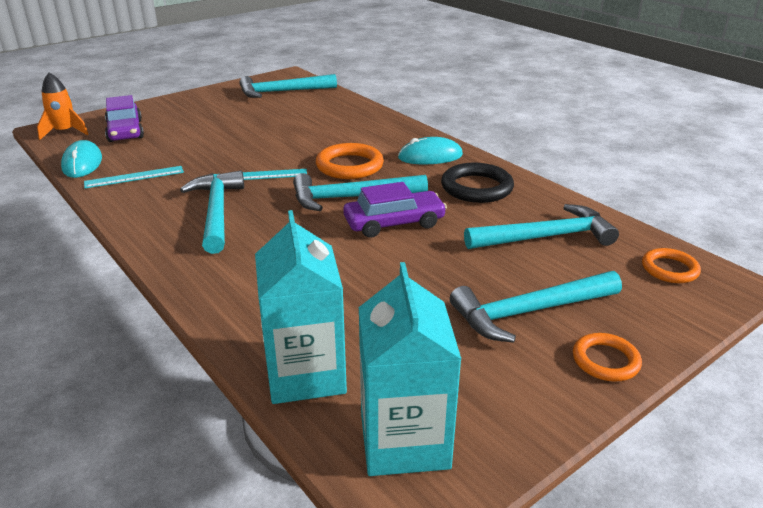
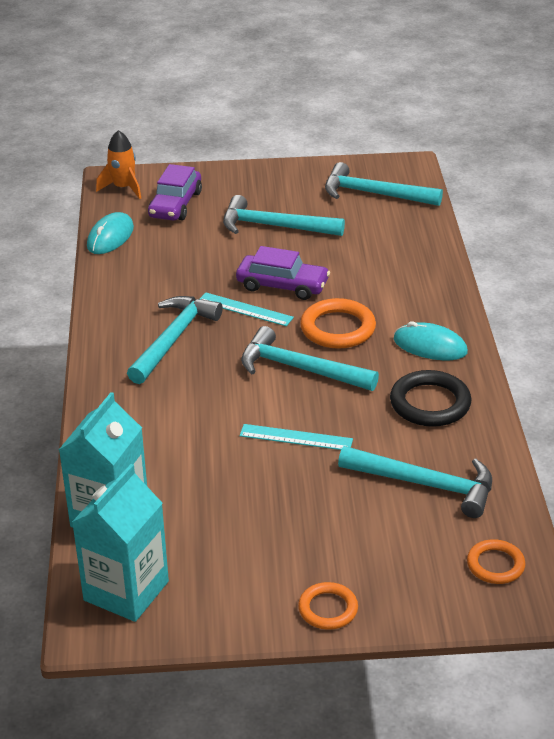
camera: 35 degrees right, 5 degrees up
turquoise ruler [84,166,184,188] -> turquoise ruler moved to [239,424,353,450]
purple car [343,182,447,238] -> purple car moved to [236,246,330,300]
turquoise hammer [450,271,622,343] -> turquoise hammer moved to [223,195,345,236]

